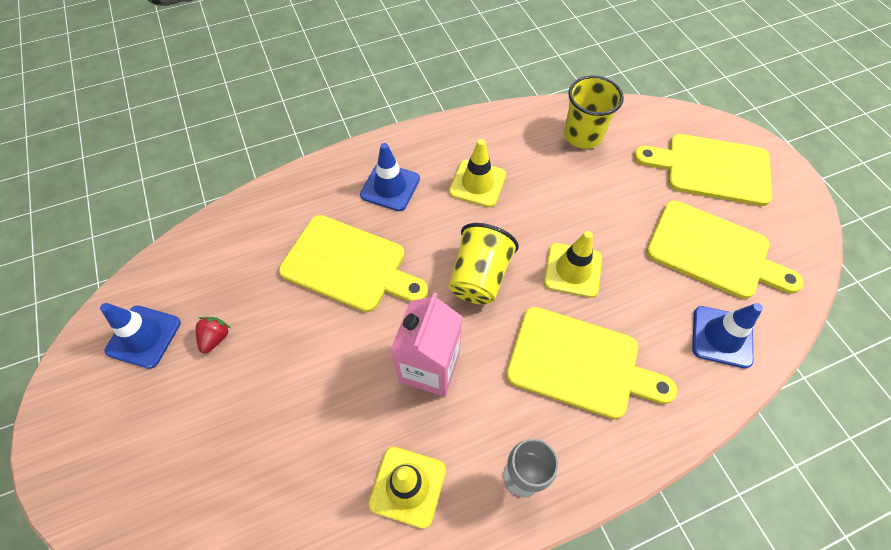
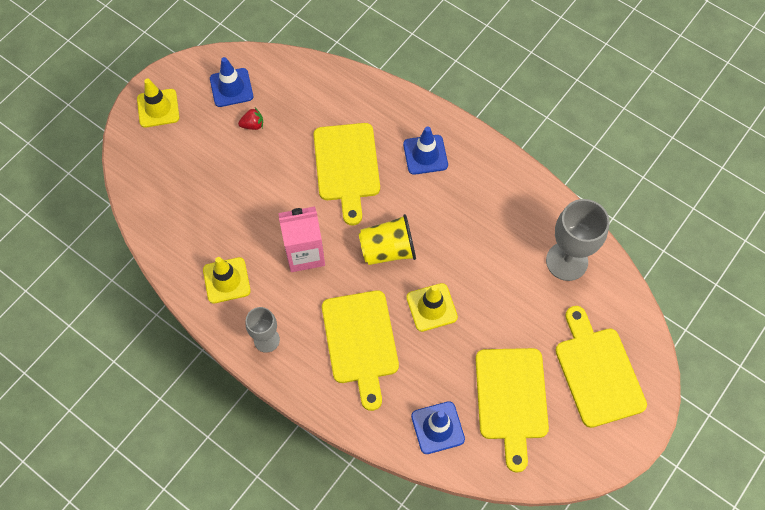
camera: 60 degrees right, 5 degrees up
yellow traffic cone [449,139,506,207] -> yellow traffic cone moved to [137,78,180,128]
yellow cup [564,76,624,149] -> grey goblet [546,199,610,281]

